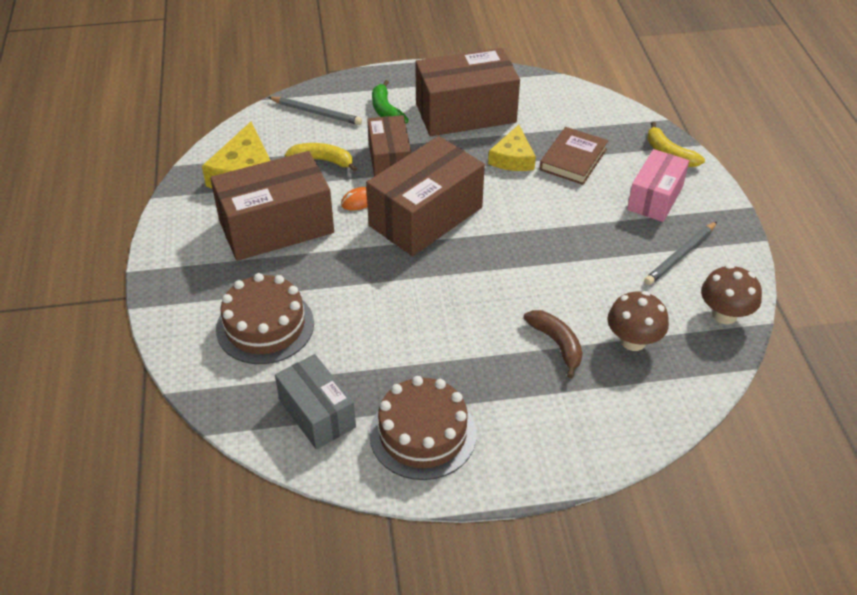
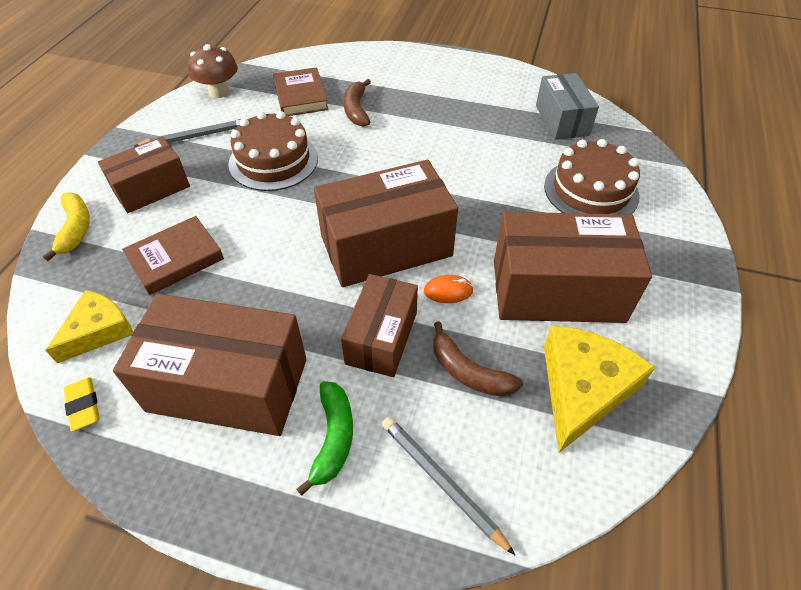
camera: 155 degrees left, 5 degrees up
yellow banana [285,143,357,172] -> brown banana [433,321,523,397]
brown cake [369,376,476,480] -> brown cake moved to [228,111,318,191]
yellow cheese [488,125,536,171] -> yellow cheese moved to [45,290,133,363]
brown mushroom [608,291,669,351] -> brown book [273,67,329,116]
pink box [627,149,689,222] -> brown box [98,137,190,213]
none -> yellow eraser [64,377,99,432]

